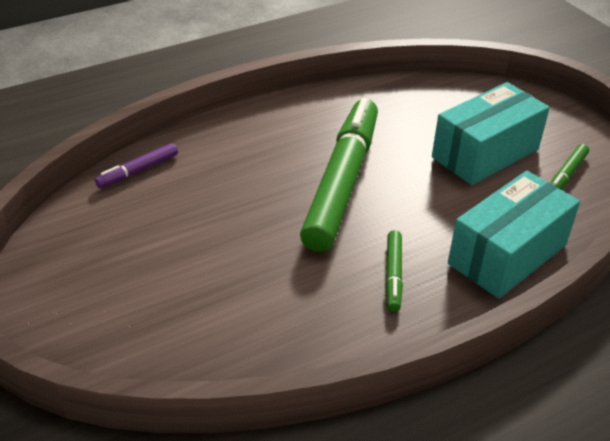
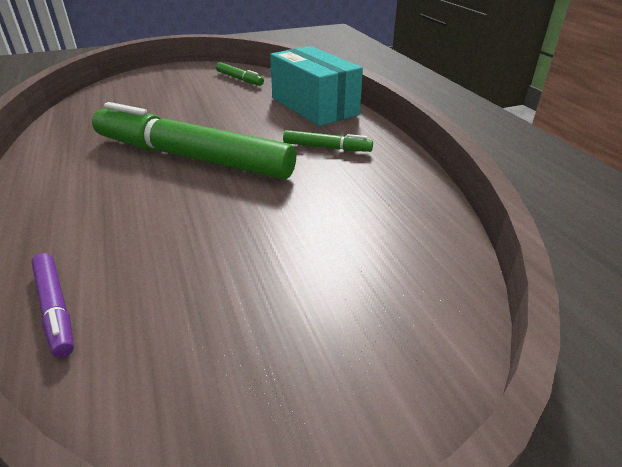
camera: 80 degrees left, 5 degrees down
turquoise box [432,82,550,185] -> none

